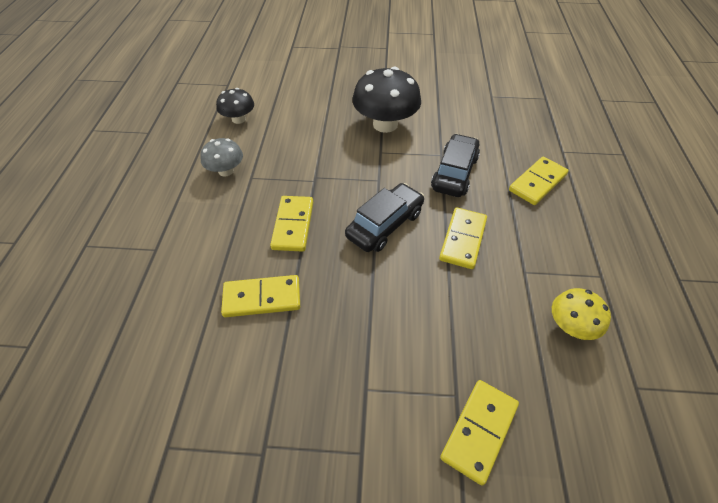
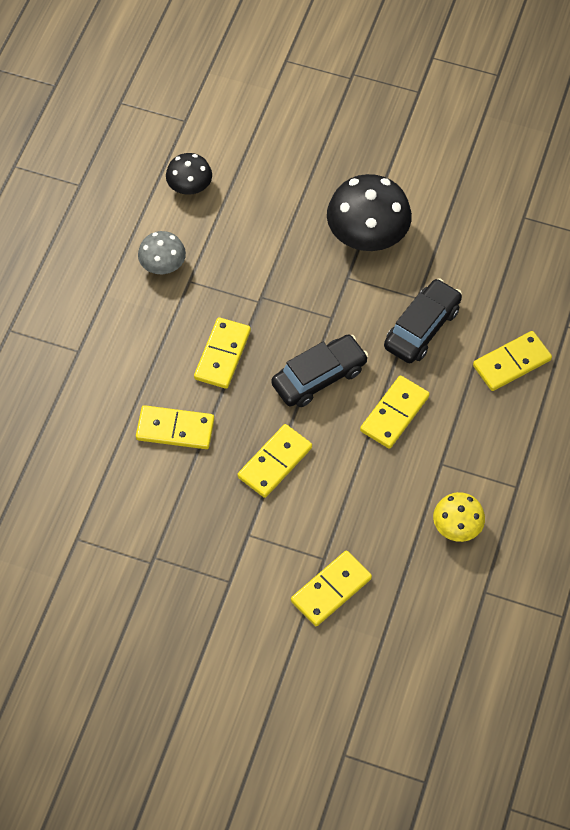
camera: 15 degrees right, 10 degrees up
none -> yellow domino [238,424,312,498]

